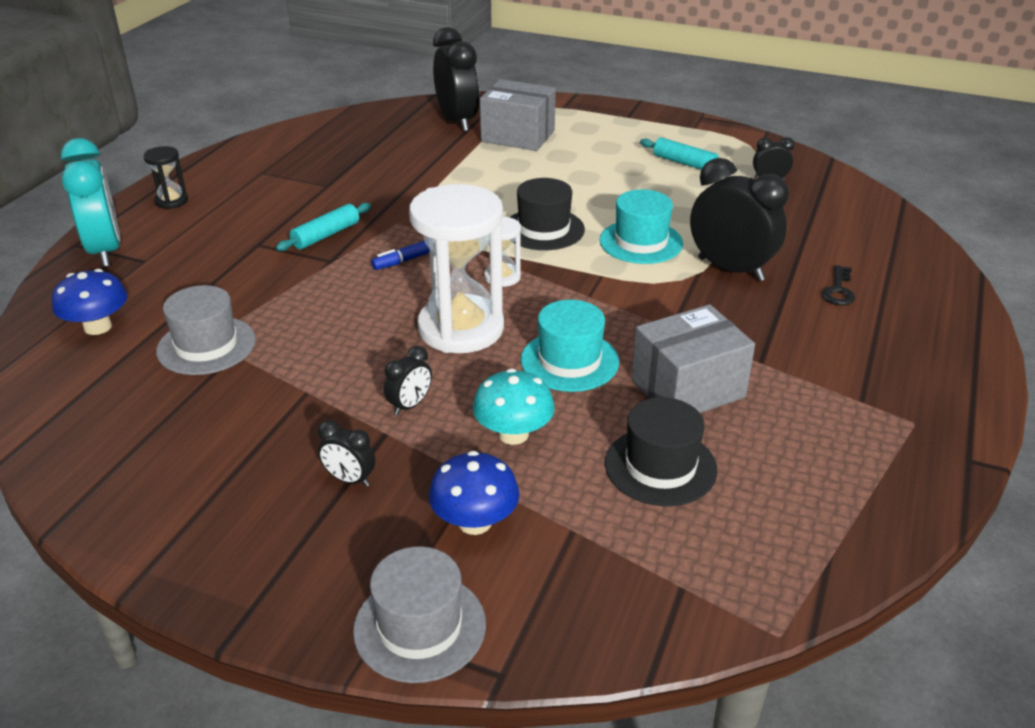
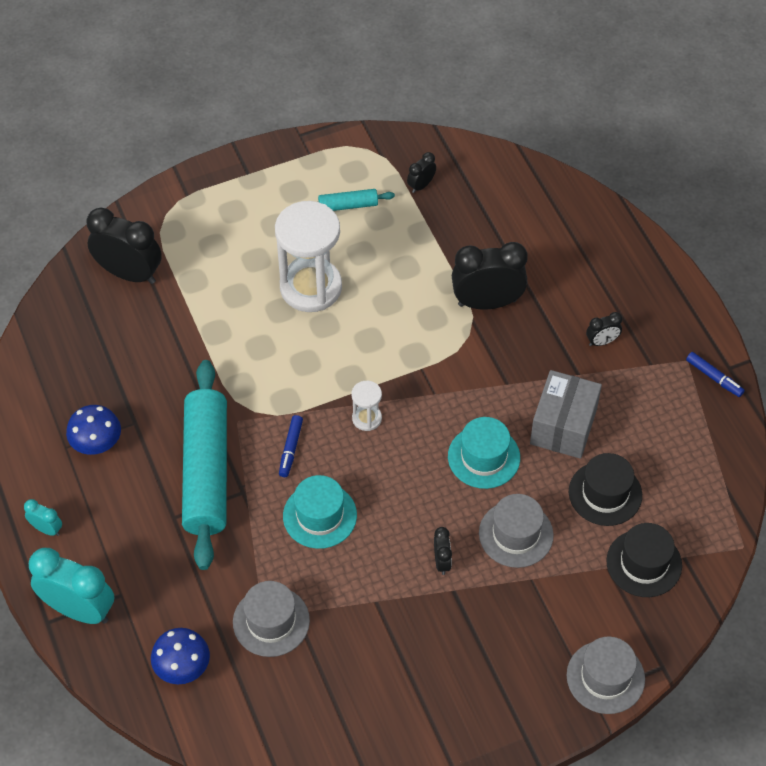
camera: 45 degrees left, 20 degrees up
black hourglass [143,146,188,209] -> turquoise clock [24,499,62,536]
turquoise rolling pin [276,203,371,251] -> turquoise rolling pin [182,360,227,570], size x2.27
black clock [318,420,375,487] -> black clock moved to [586,312,622,346]
white hourglass [409,184,504,353] -> white hourglass moved to [275,201,342,312]
blue mushroom [428,451,520,535] -> blue mushroom moved to [66,405,121,455]
turquoise mushroom [473,368,555,445] -> grey hat [479,494,554,568]
grey box [480,79,556,151] -> none
black hat [510,178,585,250] -> black hat moved to [606,523,682,597]
turquoise hat [599,189,683,264] -> turquoise hat moved to [283,475,357,549]
black key [822,265,855,305] -> none
none -> blue marker [686,352,745,397]

